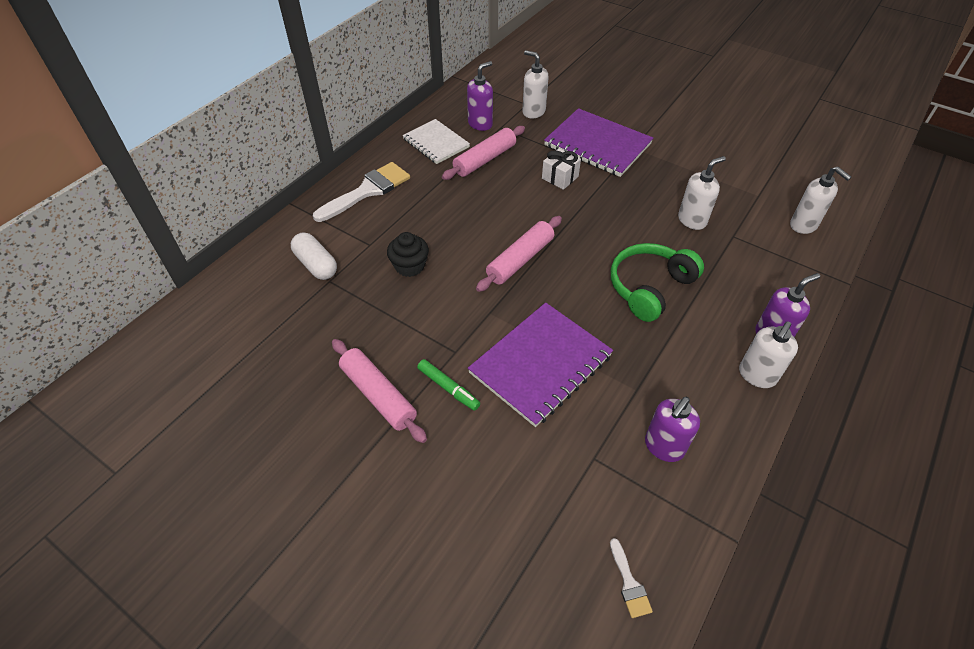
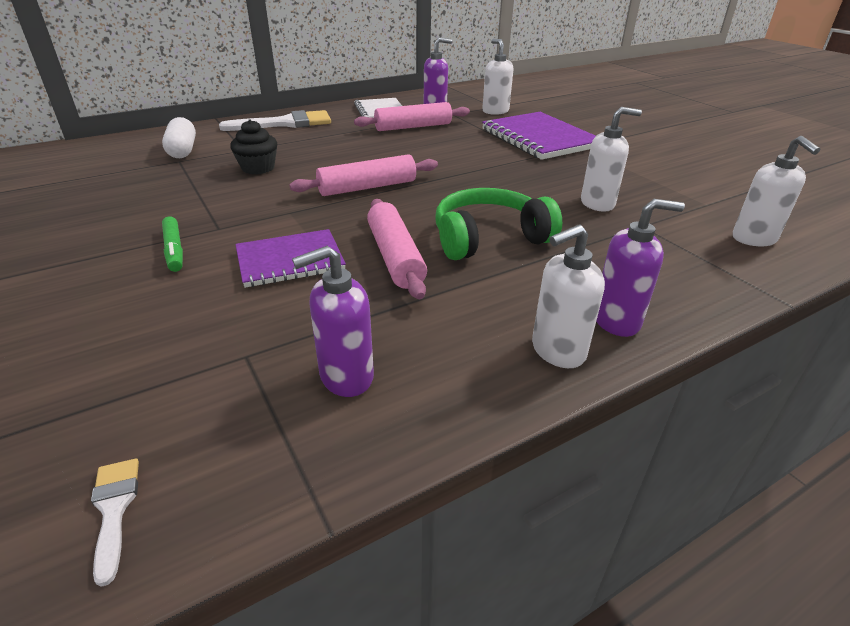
camera: 25 degrees right, 15 degrees down
pink rolling pin [332,339,427,443] -> pink rolling pin moved to [367,199,427,299]
purple notebook [468,303,613,427] -> purple notebook [235,229,346,288], size x0.64
white gift [542,148,581,190] -> none
white brush [610,538,653,618] -> white brush turned 150 degrees clockwise [91,458,139,587]

